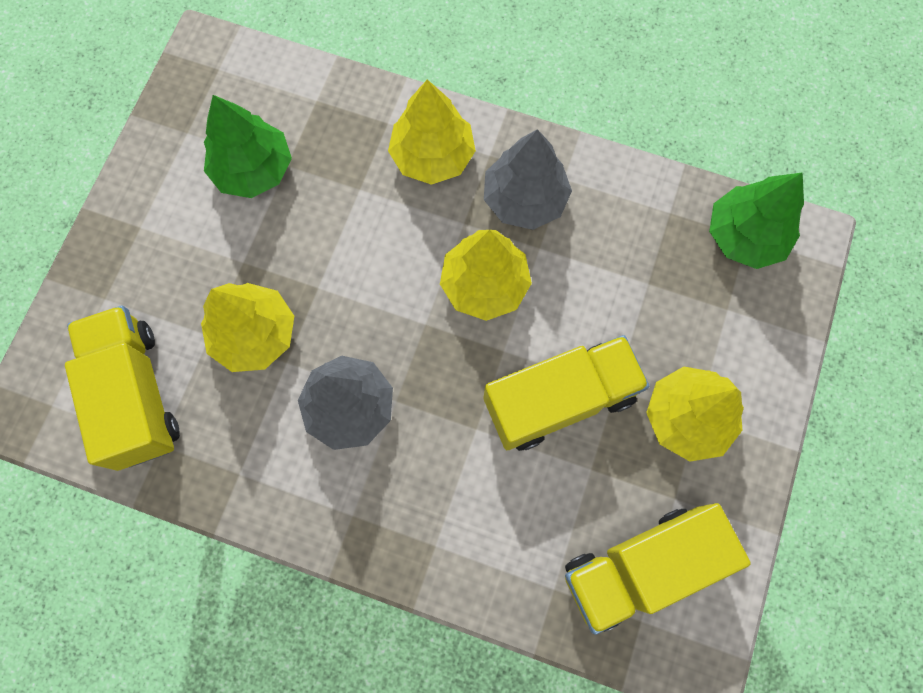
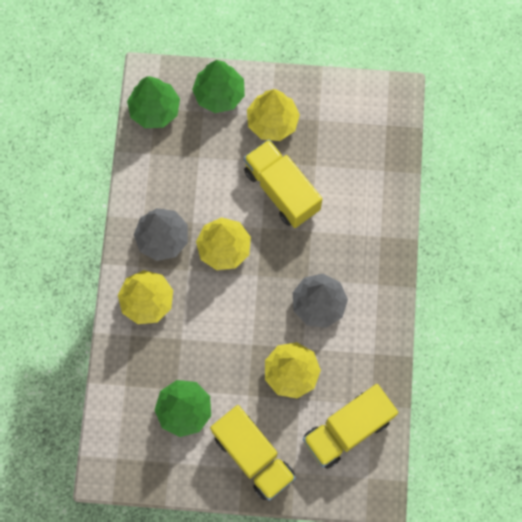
camera: 105 degrees left, 0 degrees up
yellow truck [565,503,751,635] -> yellow truck moved to [210,405,296,501]
none -> green tree [192,60,245,113]

